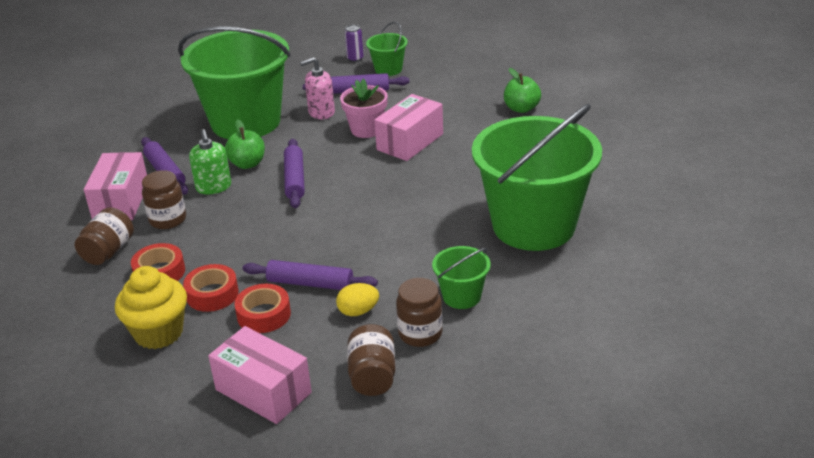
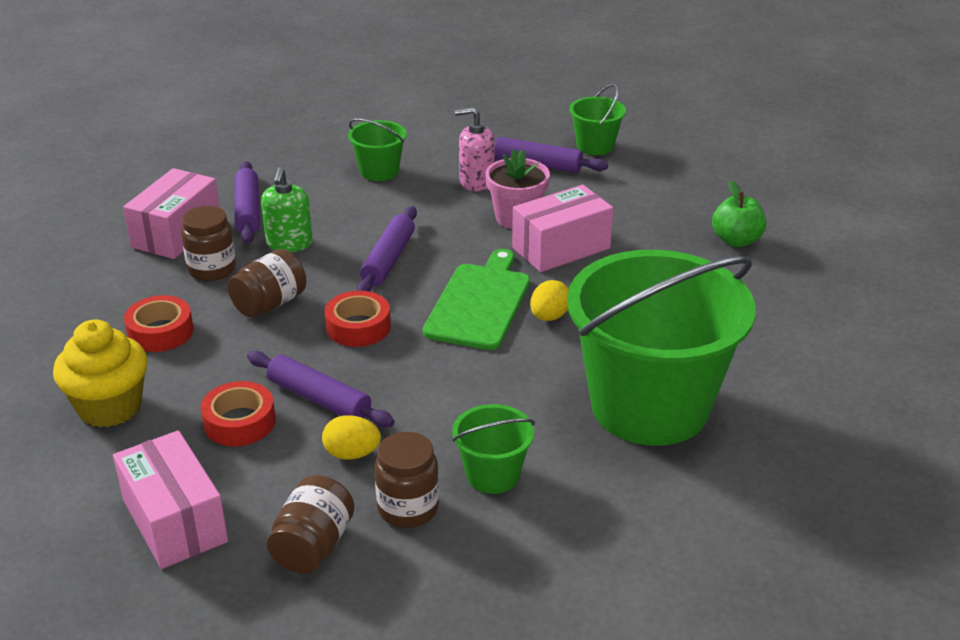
camera: 20 degrees right, 0 degrees up
brown jar [75,207,134,265] -> brown jar moved to [227,249,306,317]
green bucket [178,26,291,139] -> green bucket [348,119,407,181], size x0.43
red tape [183,264,239,312] -> red tape moved to [325,291,391,347]
green apple [225,119,265,169] -> none
purple can [345,25,364,62] -> none
none -> green cutting board [423,249,530,350]
none -> yellow egg [530,280,569,321]

